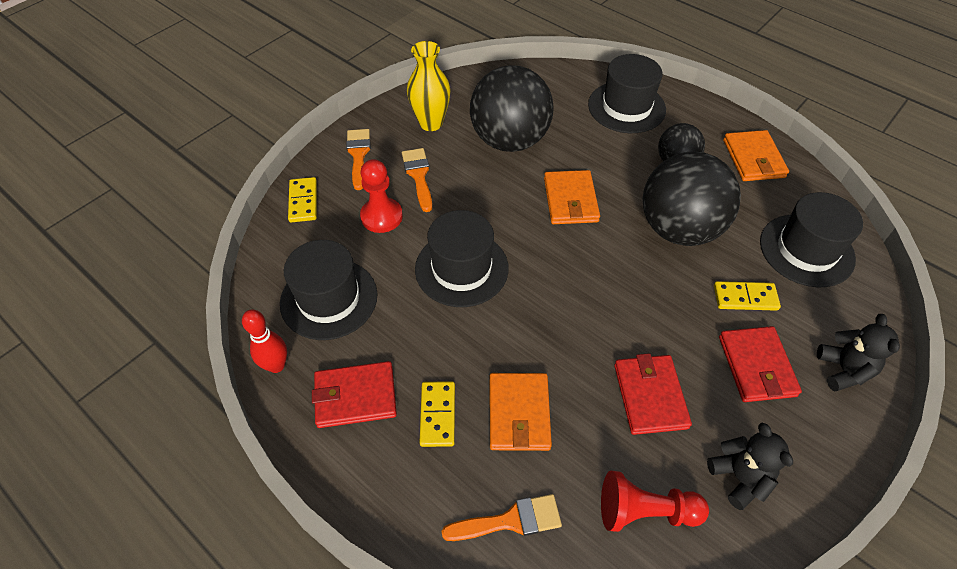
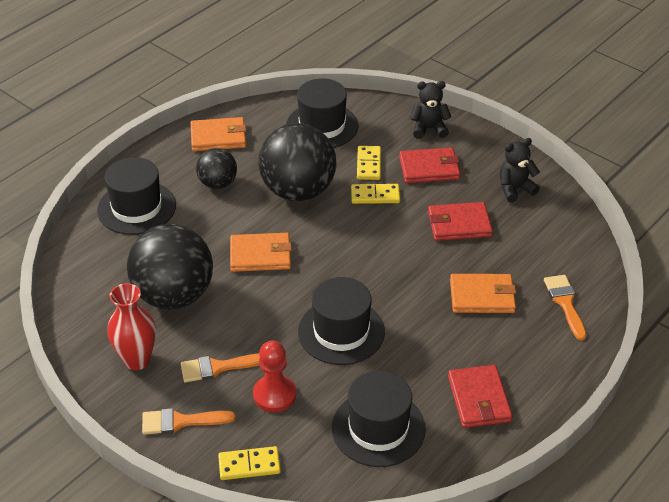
camera: 90 degrees left, 10 degrees down
red bowling pin [242,309,287,373] -> none
yellow vase [407,41,451,131] -> red vase [107,283,156,370]
yellow domino [419,381,455,447] -> yellow domino moved to [351,184,400,204]
red pawn [601,471,709,532] -> none

